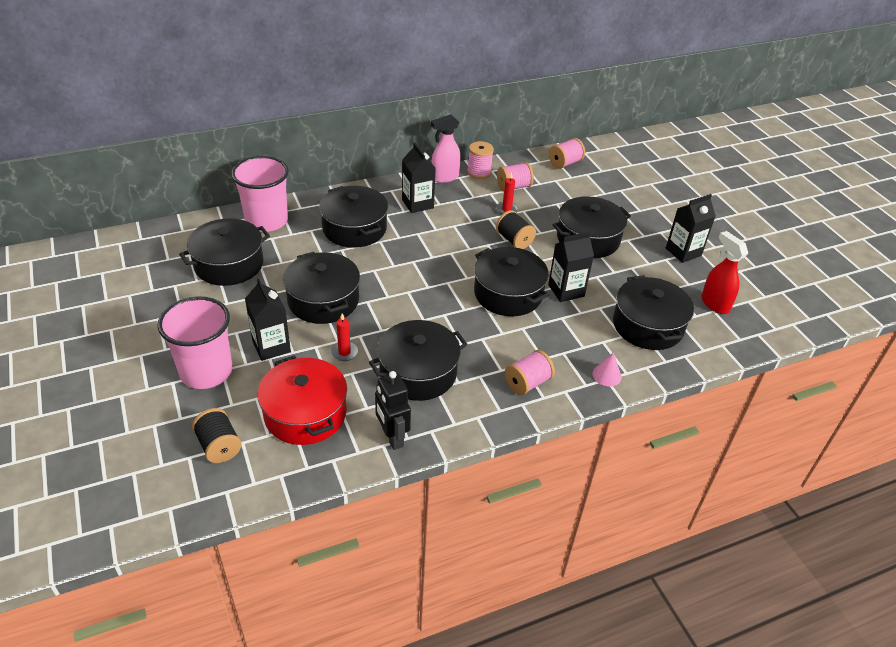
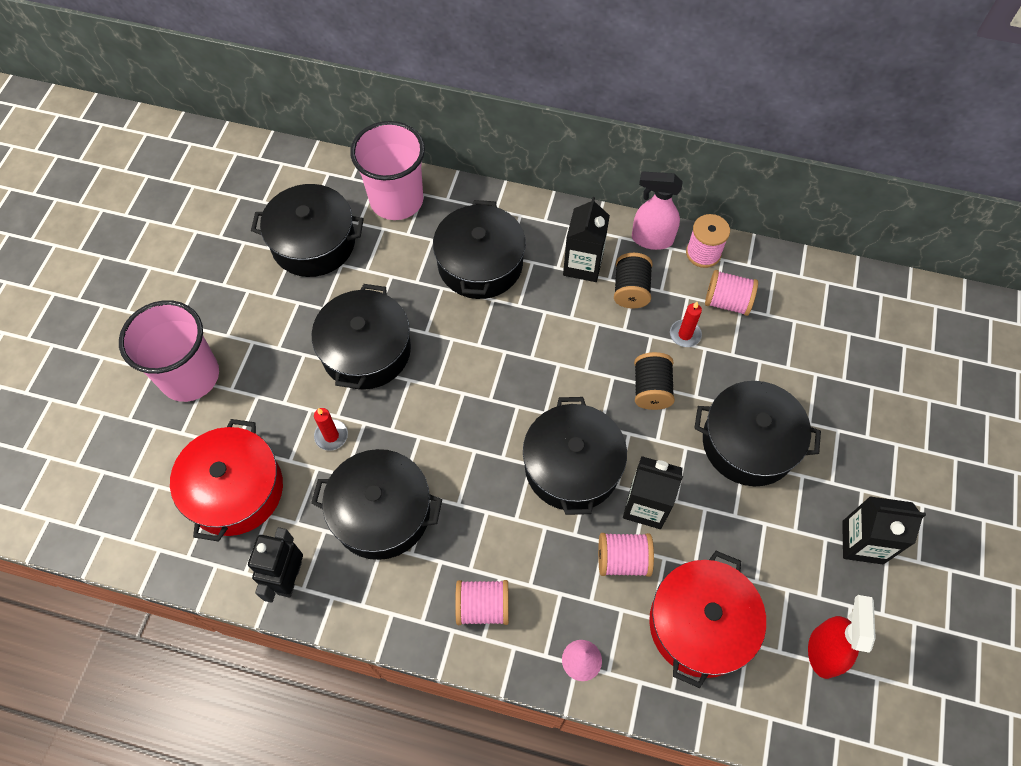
camera: 40 degrees right, 20 degrees up
black spool [192,408,242,463] -> black spool moved to [614,253,653,309]
black carton [245,279,291,361] -> none
pink spool [549,138,585,169] -> pink spool moved to [598,533,654,577]
black pot [613,275,694,350] -> red pot [649,551,766,688]

